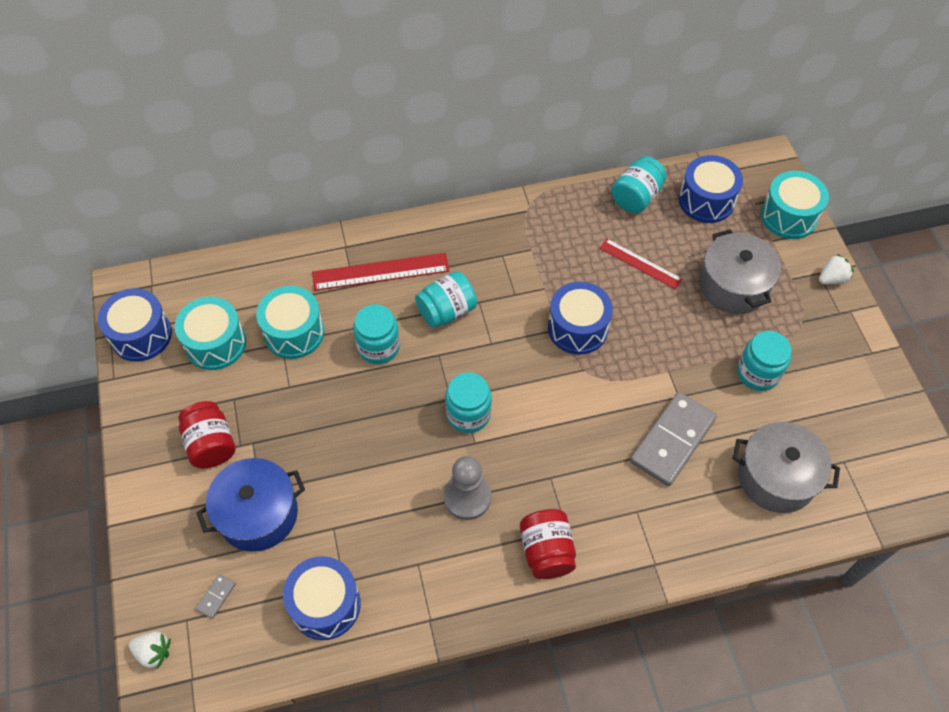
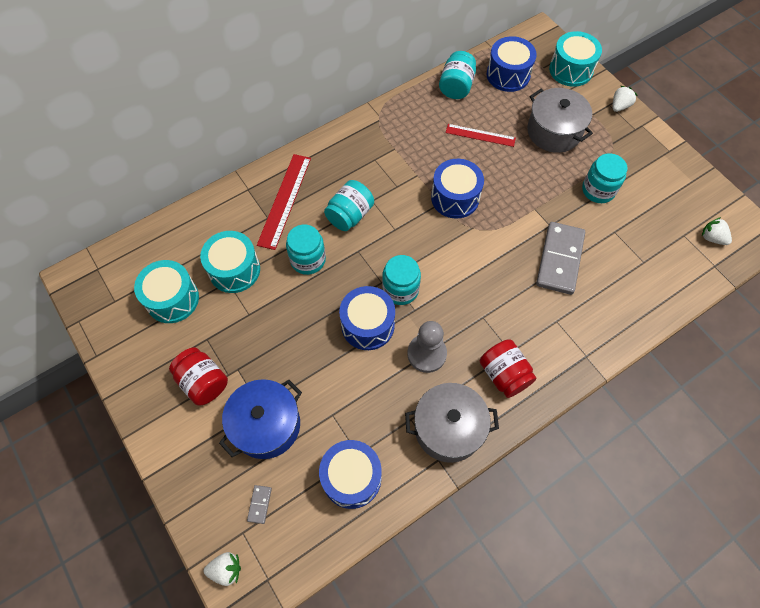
camera: 20 degrees left, 5 degrees up
blue drum [98,288,172,362] -> blue drum moved to [339,286,395,350]
red ruler [312,253,449,291] -> red ruler turned 45 degrees counterclockwise [257,154,311,250]
grey pot [733,422,840,513] -> grey pot moved to [405,383,499,463]
none -> white strawberry [702,217,732,245]

